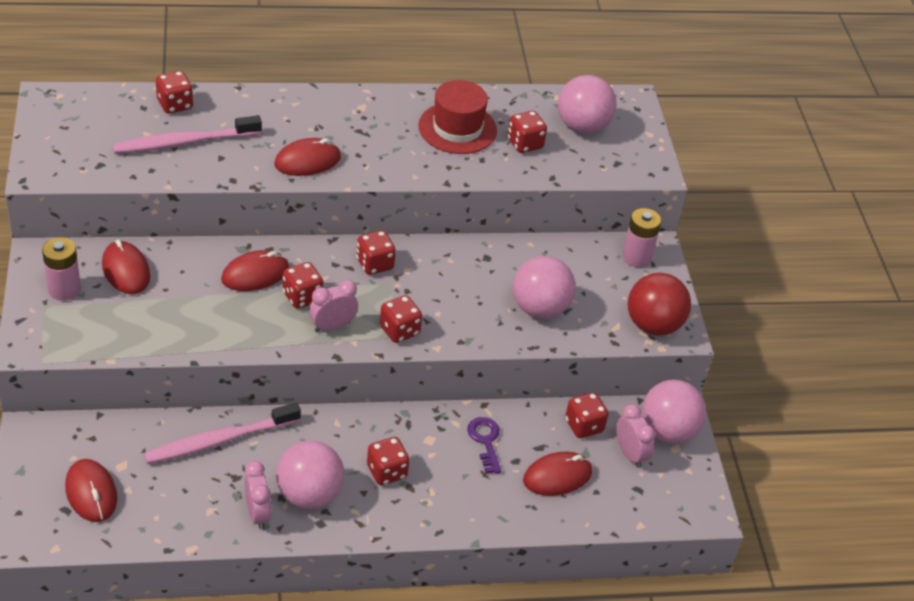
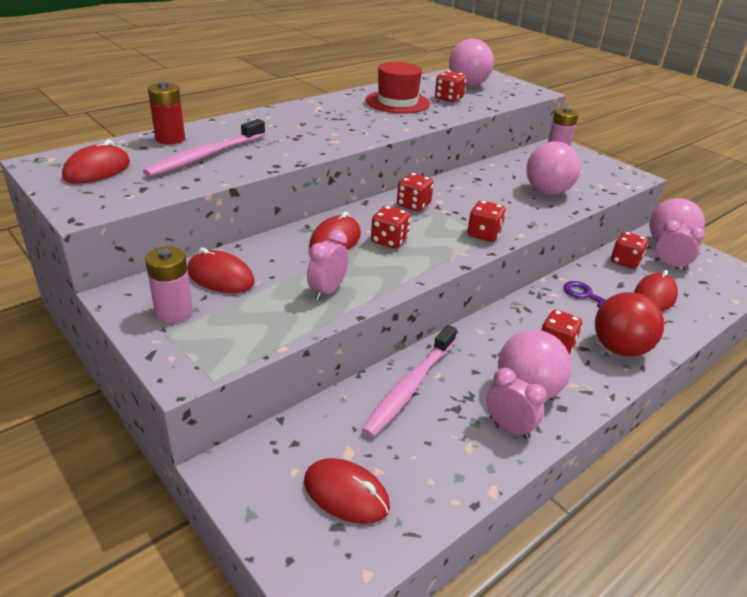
camera: 30 degrees left, 10 degrees down
red dice [156,71,193,114] -> red battery [148,82,185,144]
red mouse [274,138,341,176] -> red mouse moved to [62,140,130,184]
pink clock [309,280,358,332] -> pink clock moved to [307,230,349,300]
red ball [628,273,691,336] -> red ball moved to [595,292,664,357]

